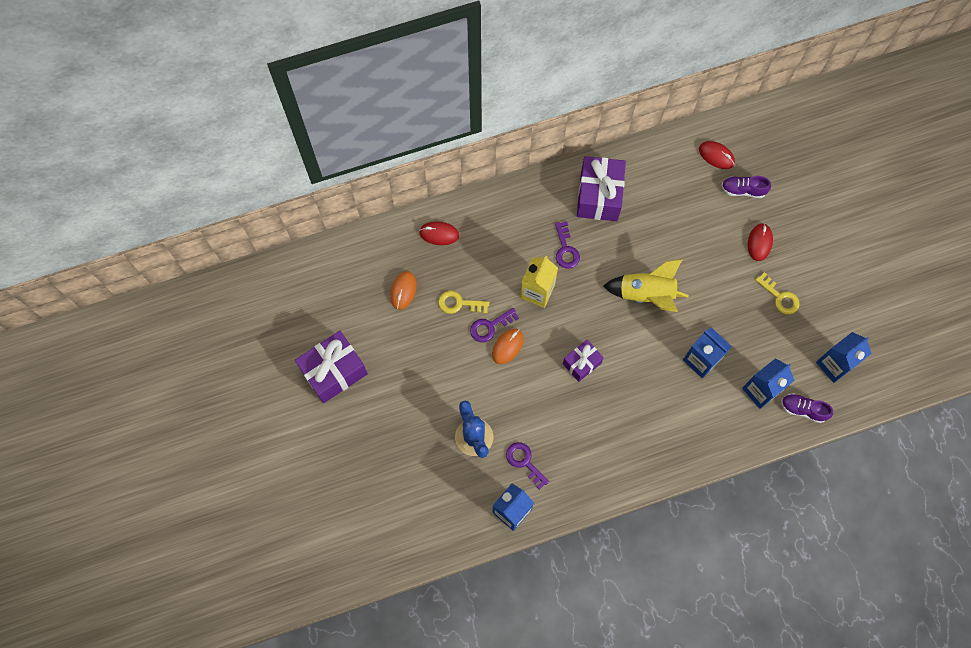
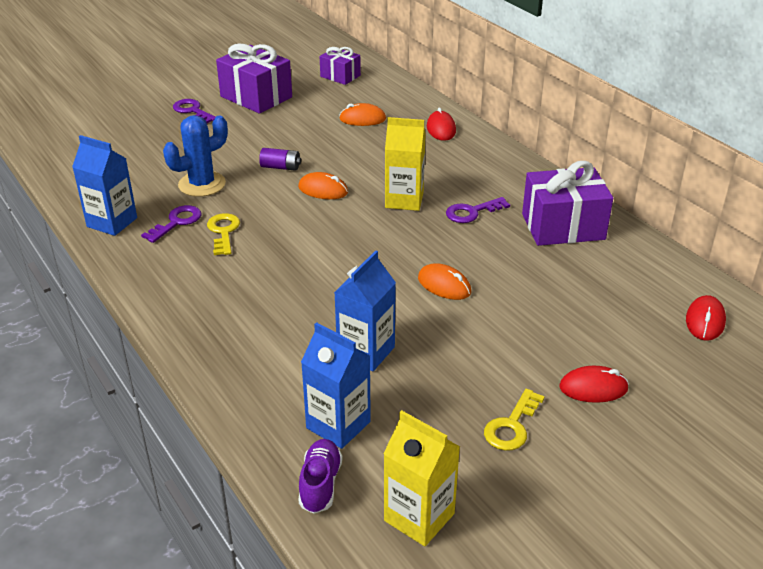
camera: 75 degrees right, 35 degrees down
yellow key [438,291,489,314] -> yellow key moved to [207,213,240,255]
purple key [470,308,519,342] -> purple key moved to [173,99,215,123]
purple gift [563,339,604,382] -> purple gift moved to [320,47,361,85]
yellow rocket [603,259,689,312] -> orange mouse [418,263,471,300]
purple shoe [722,176,771,198] -> none
blue carton [816,332,872,383] -> yellow carton [384,410,460,546]
none -> purple battery [259,148,301,171]

